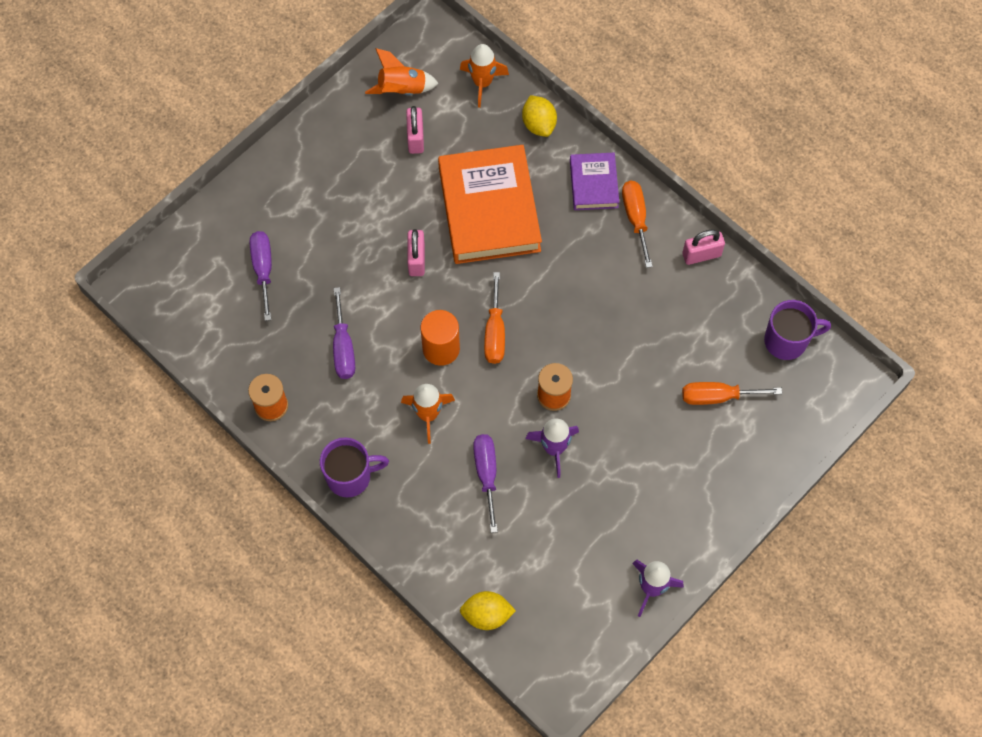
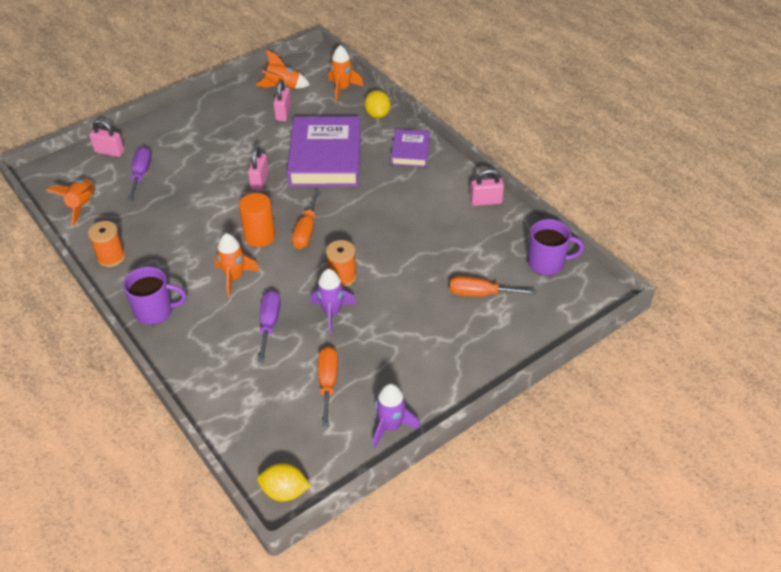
camera: 10 degrees right, 20 degrees down
purple screwdriver [333,287,355,379] -> none
orange book [438,145,542,264] -> purple book [287,116,361,187]
yellow lemon [460,591,516,630] -> yellow lemon moved to [257,463,311,502]
orange screwdriver [622,181,653,268] -> orange screwdriver moved to [318,346,338,427]
none -> orange rocket [46,179,95,226]
none -> pink padlock [89,120,124,157]

